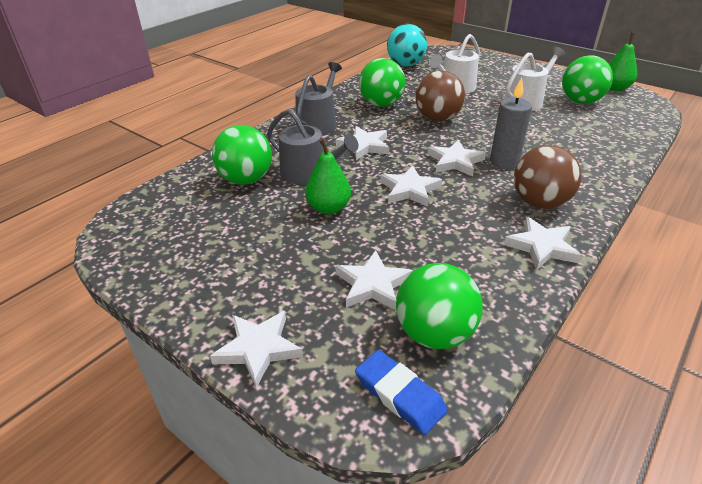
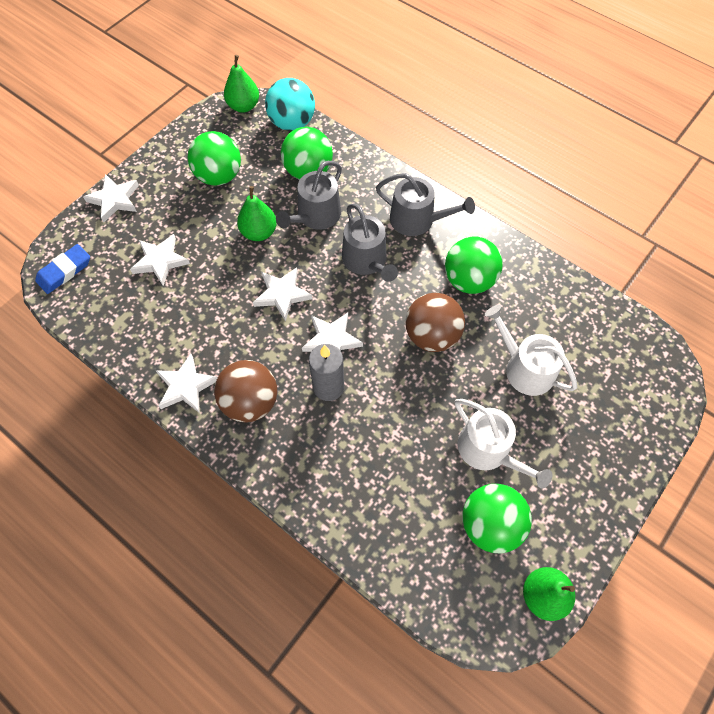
camera: 90 degrees right, 25 degrees up
white star [336,126,389,160] -> grey watering can [342,203,398,282]
turquoise ball [387,24,427,67] -> turquoise ball moved to [265,78,315,131]
green ball [396,263,483,349] -> green ball moved to [188,131,241,186]
none -> green pear [224,55,259,113]

